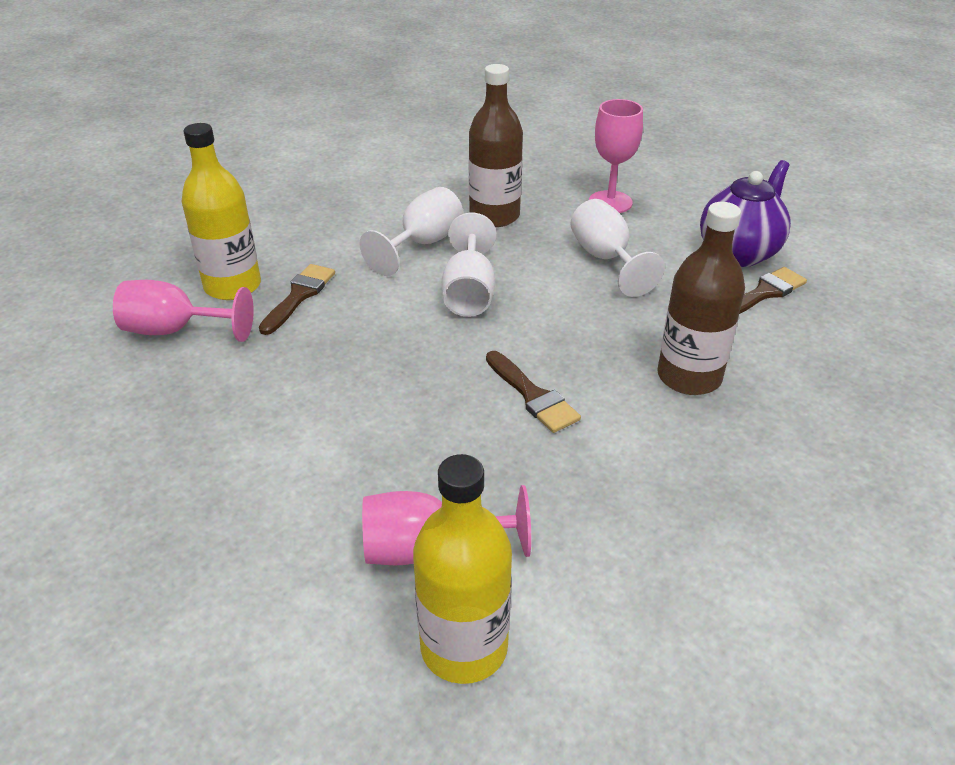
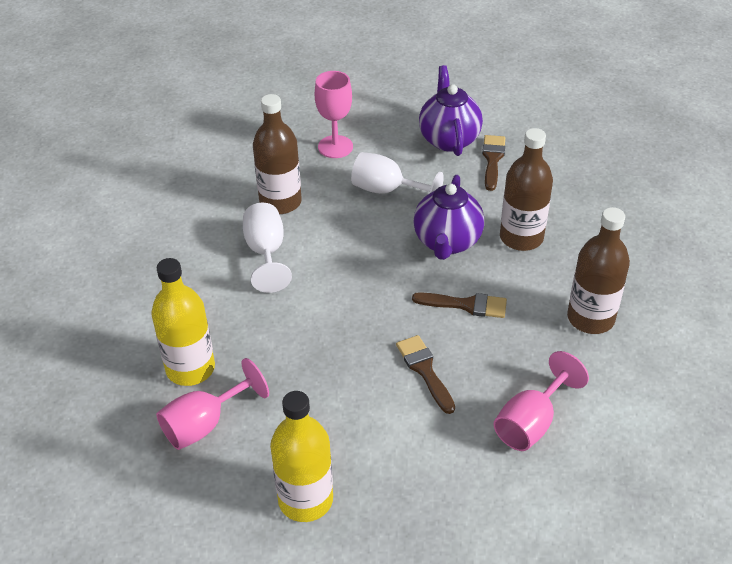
camera: 45 degrees left, 5 degrees up
brown brush [259,264,335,335] -> brown brush moved to [396,335,455,414]
yellow bottle [413,454,512,684] -> yellow bottle moved to [270,391,333,522]
white goblet [442,213,496,317] -> none
none -> purple teapot [414,175,484,260]
none -> brown bottle [567,207,630,334]

